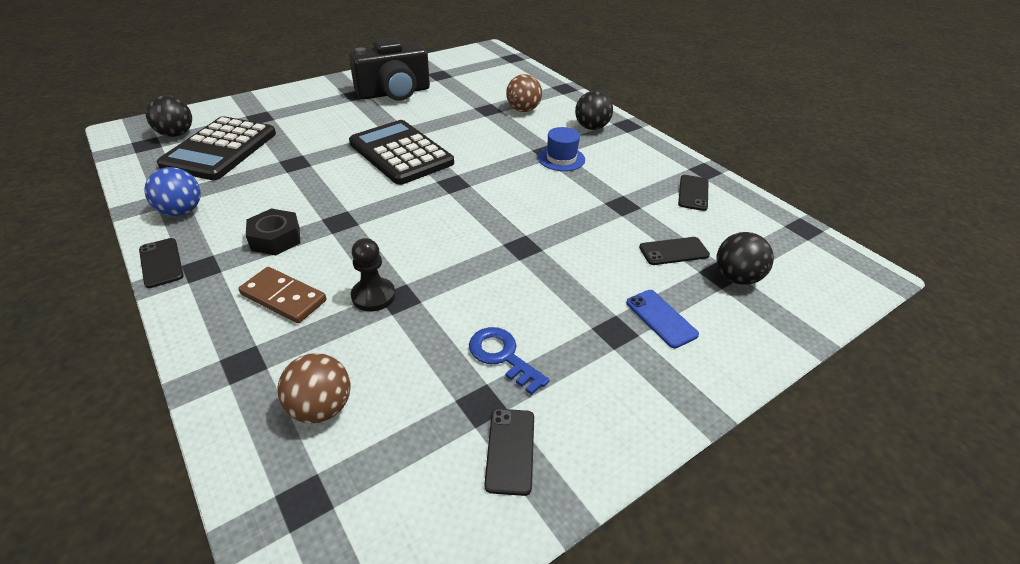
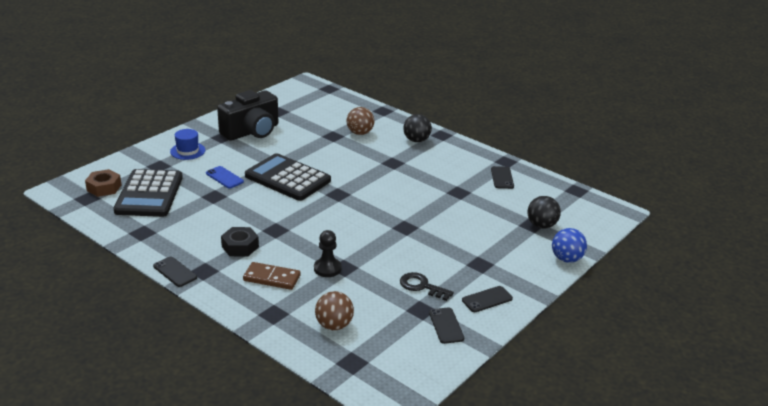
camera: 15 degrees left, 10 degrees down
blue ball [144,167,201,216] -> blue ball moved to [552,228,587,263]
black ball [145,95,192,137] -> brown nut [85,169,121,197]
blue key [469,327,549,395] -> black key [400,272,454,301]
blue hat [538,127,585,171] -> blue hat moved to [170,129,205,160]
blue phone [626,290,699,349] -> blue phone moved to [206,166,244,189]
black phone [639,237,710,265] -> black phone moved to [462,286,513,312]

